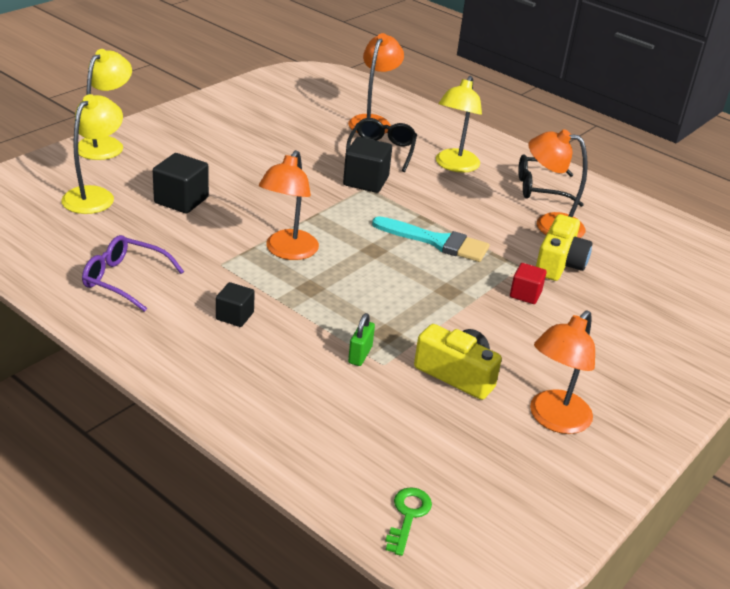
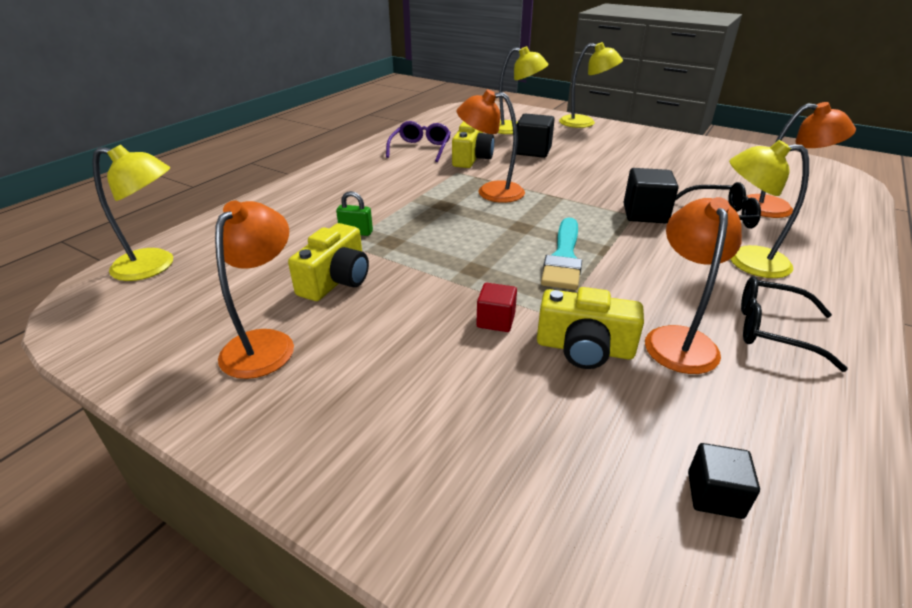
camera: 85 degrees right, 0 degrees up
black cube [216,282,255,327] -> black cube moved to [688,443,760,519]
green key [385,487,432,556] -> yellow lamp [92,144,173,281]
black glasses [518,154,584,207] -> black glasses turned 60 degrees counterclockwise [741,276,848,372]
orange lamp [530,310,595,434] -> orange lamp turned 75 degrees clockwise [215,201,294,379]
none -> yellow camera [452,121,494,168]

